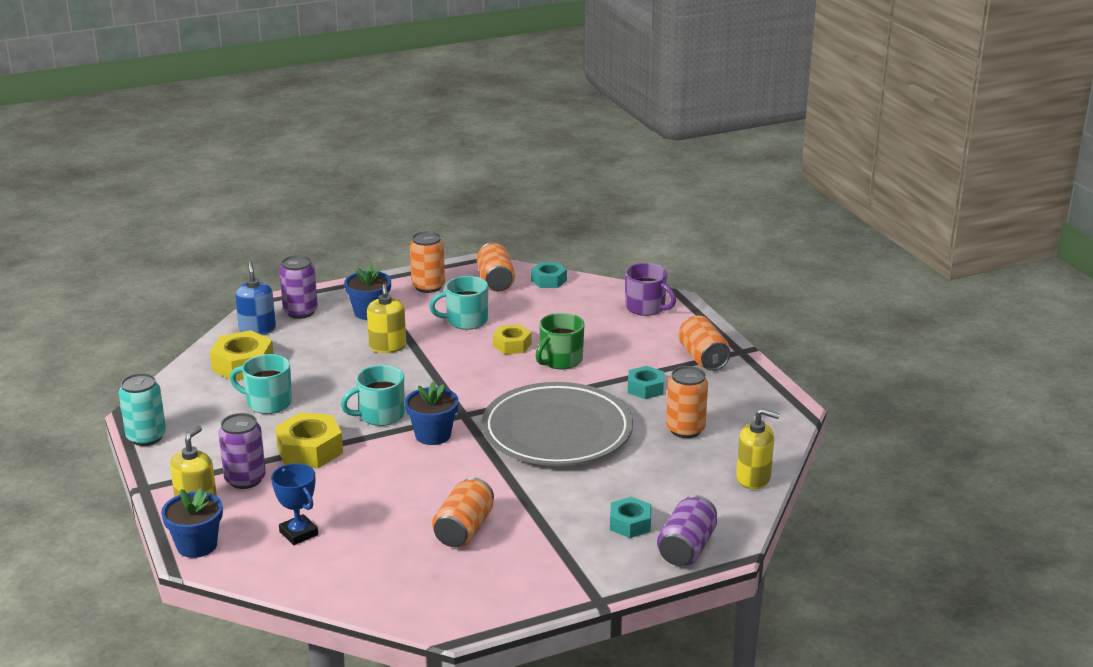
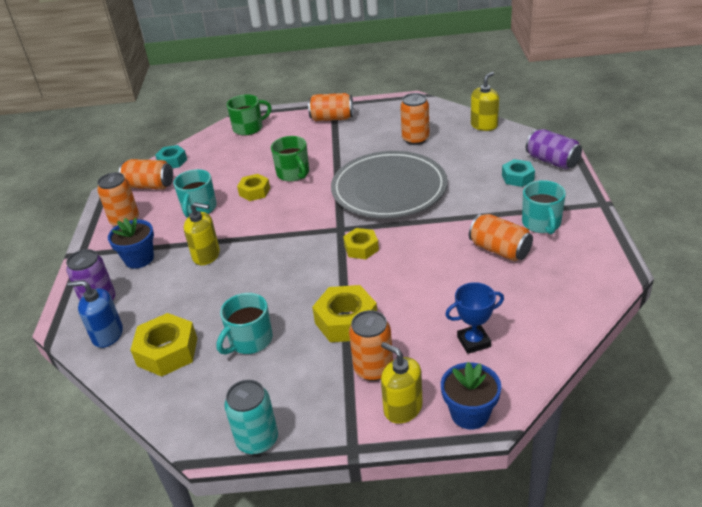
camera: 65 degrees left, 10 degrees up
purple can [218,413,266,489] -> orange can [349,310,393,381]
turquoise mug [341,365,405,426] -> turquoise mug moved to [522,180,566,234]
blue flower pot [405,382,459,445] -> yellow nut [343,228,379,259]
purple mug [625,263,676,316] -> green mug [227,94,272,136]
turquoise nut [628,366,664,399] -> none

